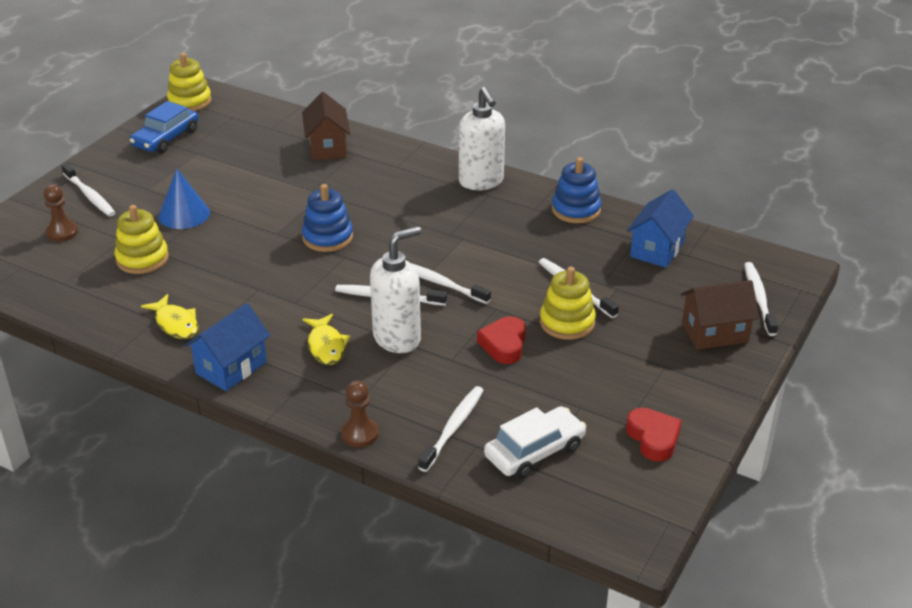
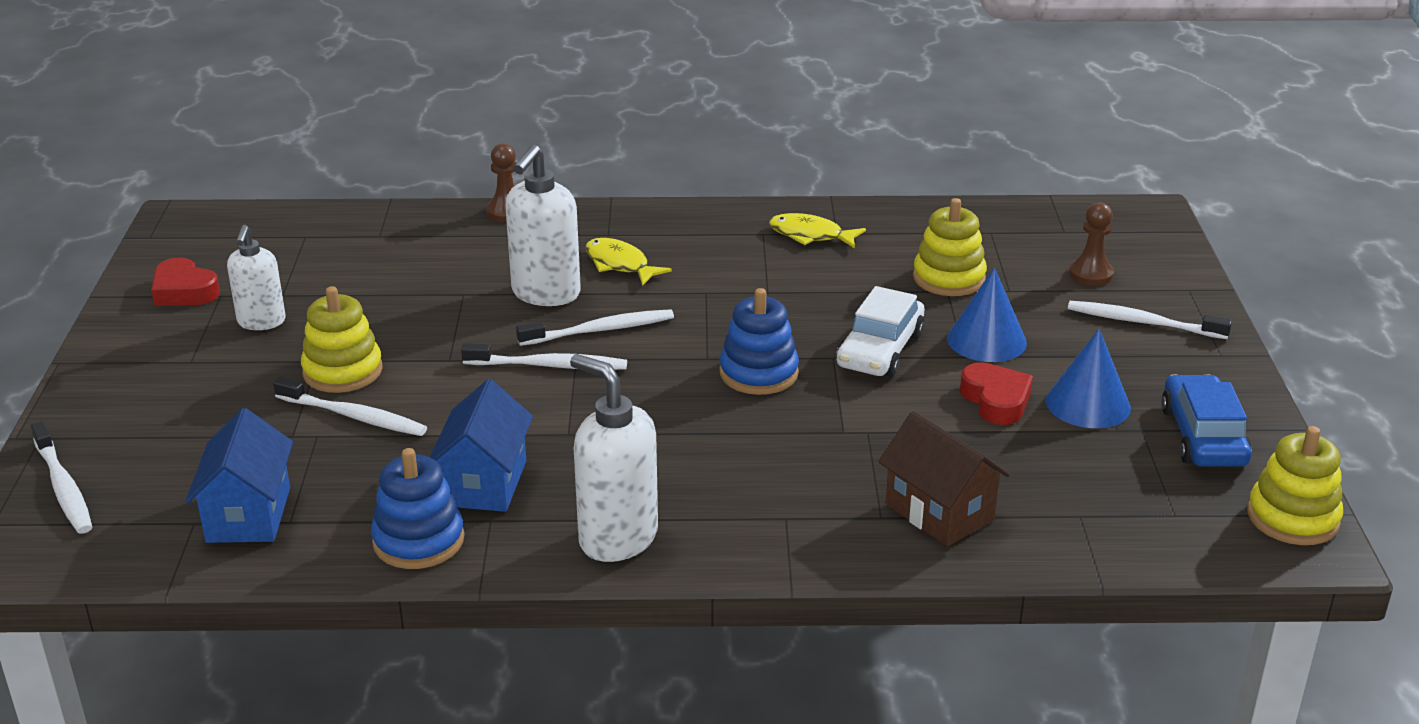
camera: 150 degrees right, 5 degrees down
blue house [184,303,270,391] -> blue house moved to [429,379,533,512]
white toothbrush [418,386,484,472] -> none
red heart [477,316,526,364] -> red heart moved to [960,362,1033,425]
white car [484,406,586,479] -> white car moved to [836,286,925,377]
brown house [681,280,759,350] -> none
none -> white soap dispenser [227,225,286,330]
none -> blue cone [1046,329,1131,428]

